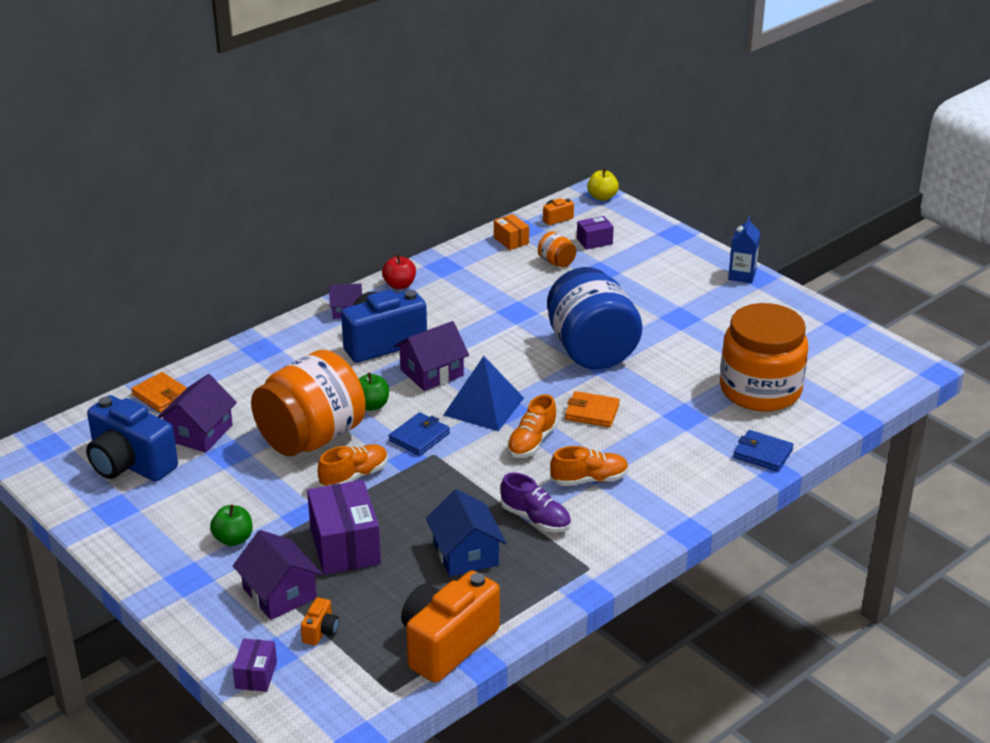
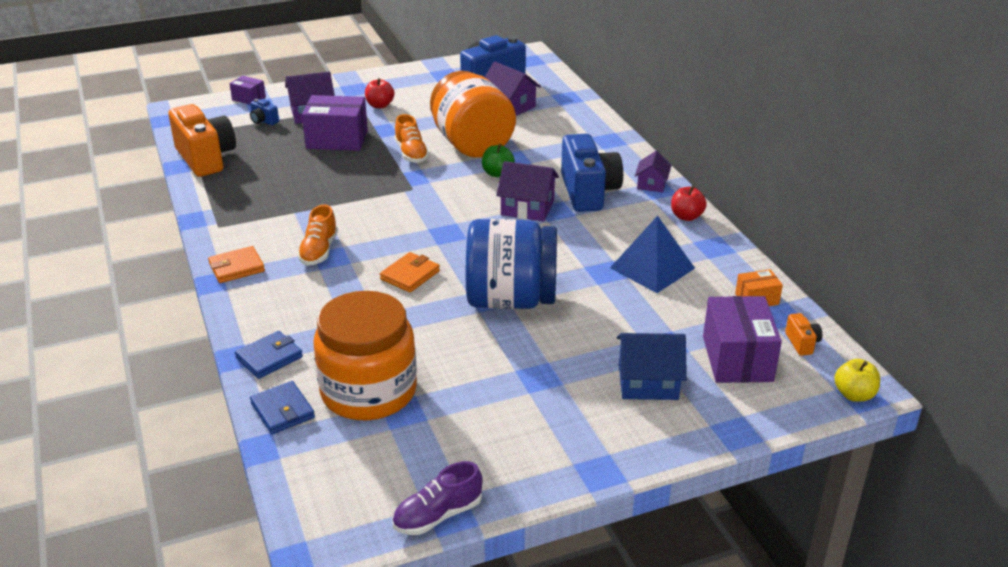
camera: 110 degrees right, 0 degrees up
orange wallet [131,372,187,413] -> orange wallet moved to [208,246,265,283]
green apple [210,504,253,546] -> red apple [365,78,394,108]
orange camera [301,597,339,646] -> blue camera [250,99,279,125]
blue wallet [389,412,450,456] -> blue wallet moved to [250,381,315,434]
purple house [394,321,469,391] -> purple house turned 60 degrees counterclockwise [496,161,559,221]
blue house [426,489,506,577] -> blue house moved to [617,333,687,400]
blue pyramid [444,356,524,431] -> blue pyramid moved to [610,216,695,293]
purple shoe [501,473,571,532] -> purple shoe moved to [392,461,482,535]
orange shoe [507,394,557,458] -> none
orange jar [538,231,576,268] -> none
purple box [577,216,614,250] -> purple box [703,296,782,383], size x1.93
blue carton [728,217,760,284] -> none

